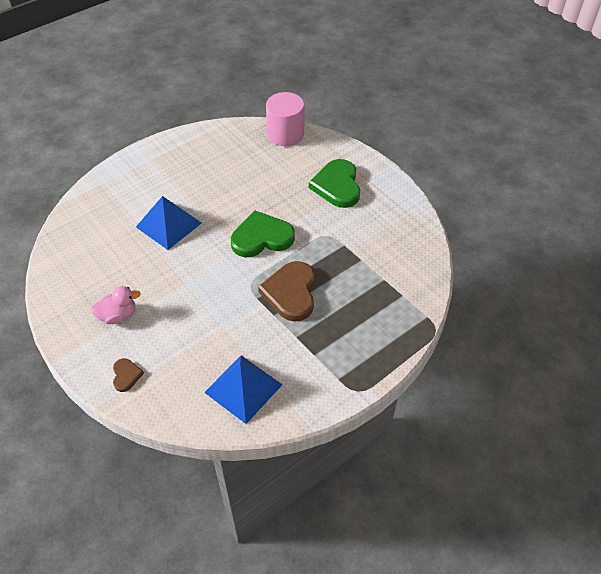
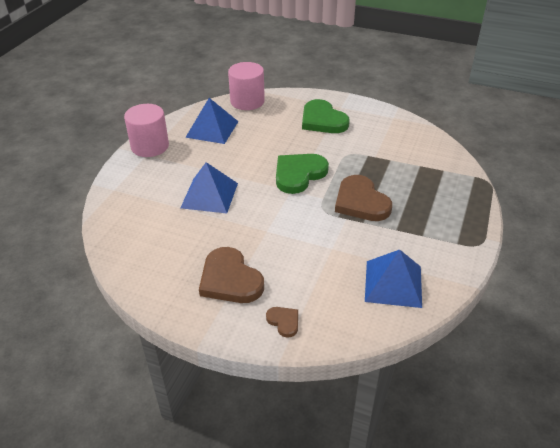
camera: 30 degrees left, 10 degrees down
pink duck [91,286,141,324] -> brown heart [199,247,264,303]
none -> pink cylinder [124,104,169,157]
none -> blue pyramid [185,98,238,144]

